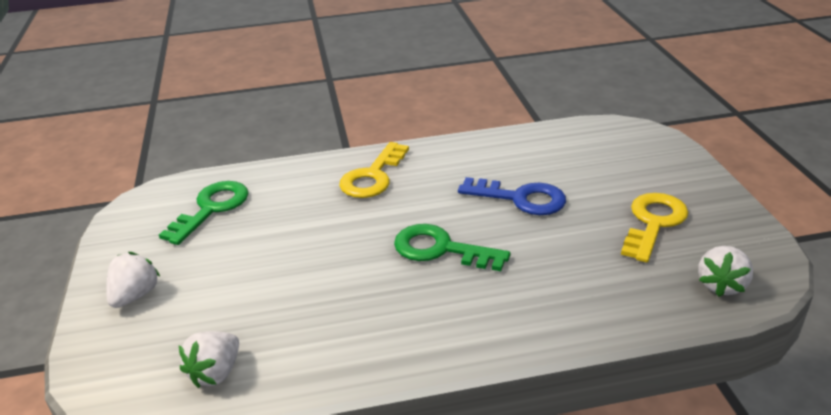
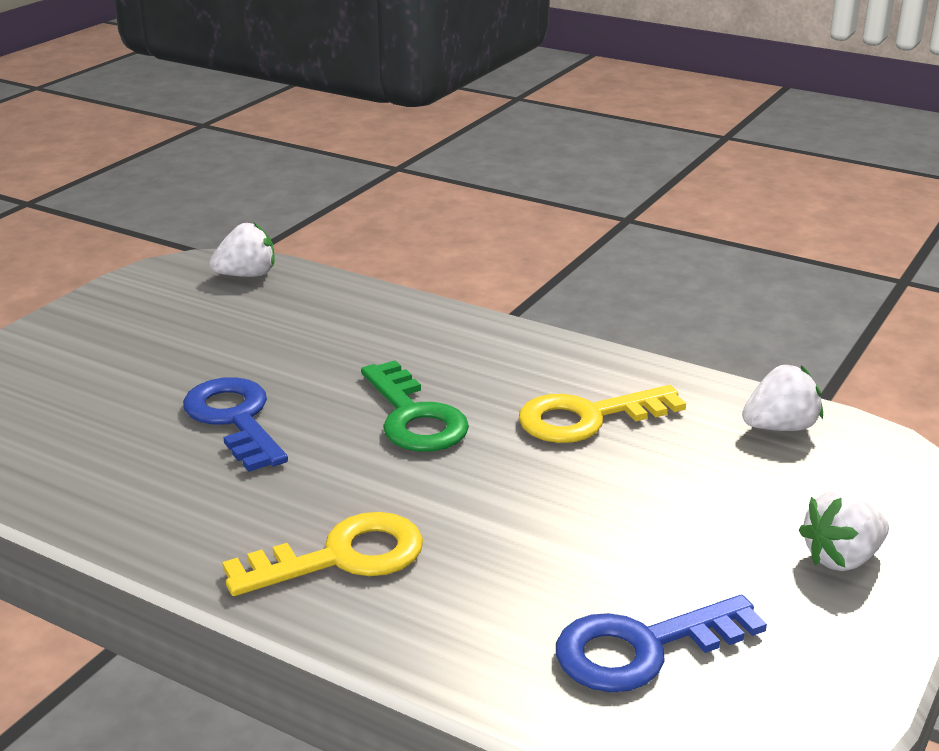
camera: 140 degrees left, 5 degrees down
green key [159,181,248,245] -> blue key [556,595,767,692]
yellow key [621,193,688,263] -> yellow key moved to [519,385,686,443]

